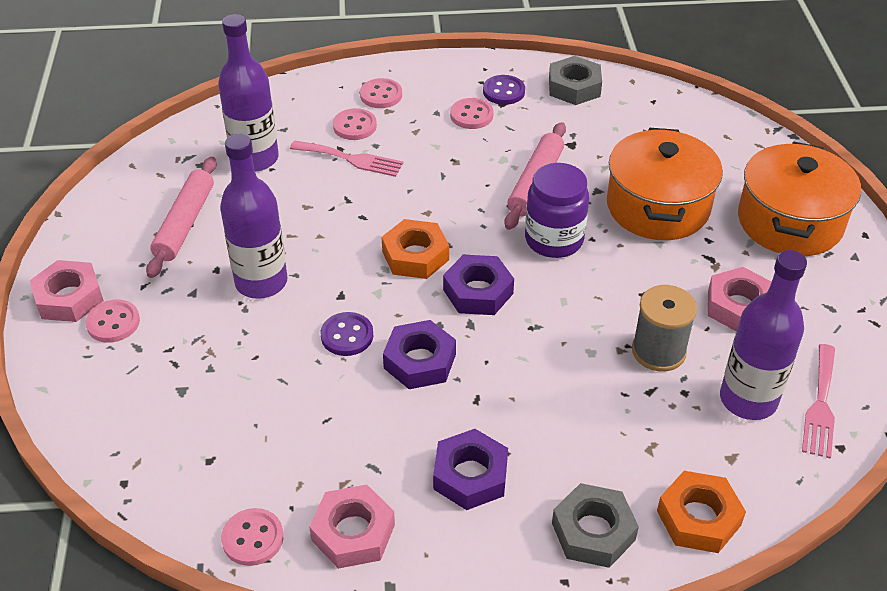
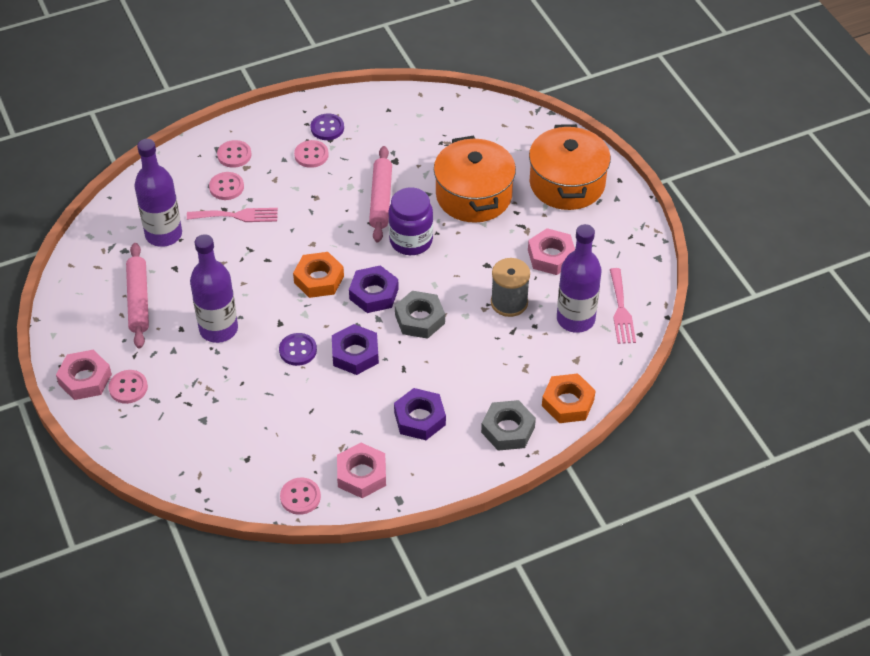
camera: 20 degrees left, 5 degrees up
grey nut [549,56,602,105] -> grey nut moved to [395,291,445,339]

